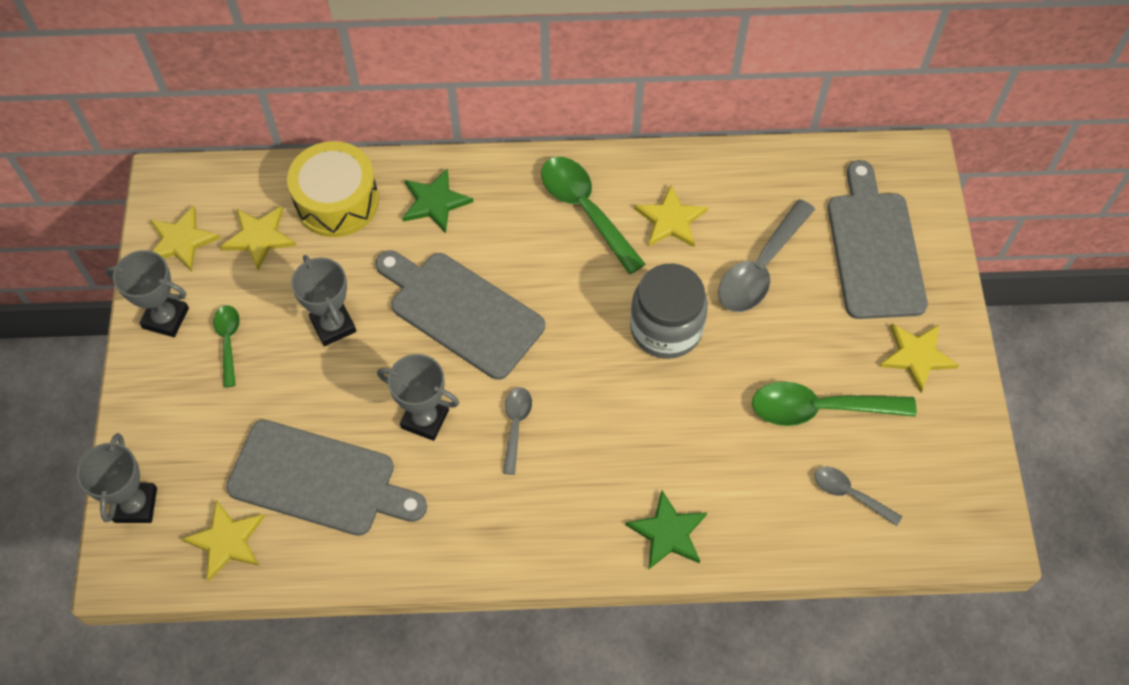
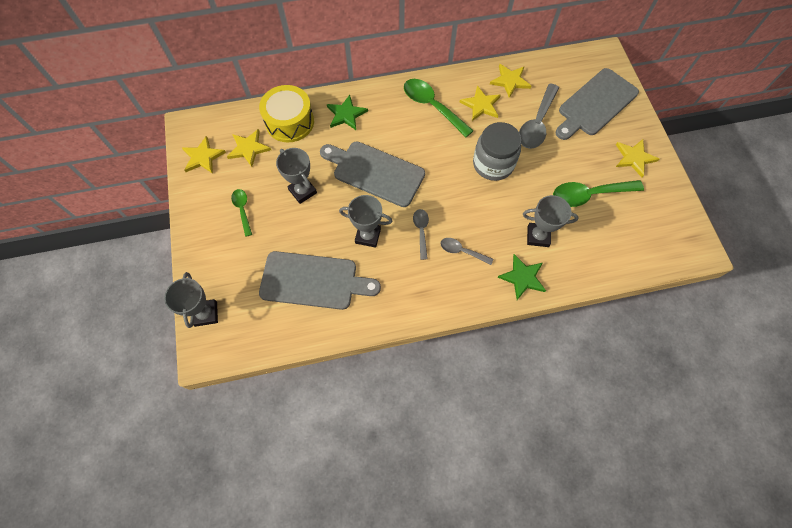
camera: 10 degrees left, 5 degrees up
grey trophy [106,250,189,337] -> grey trophy moved to [523,195,579,247]
yellow star [182,500,265,582] -> yellow star moved to [490,64,531,98]
grey spoon [814,467,902,526] -> grey spoon moved to [440,238,493,265]
grey cutting board [828,160,928,319] -> grey cutting board turned 120 degrees counterclockwise [556,68,639,140]

